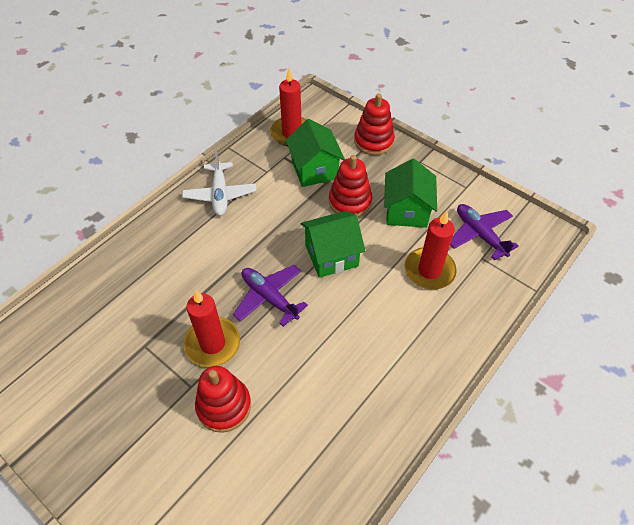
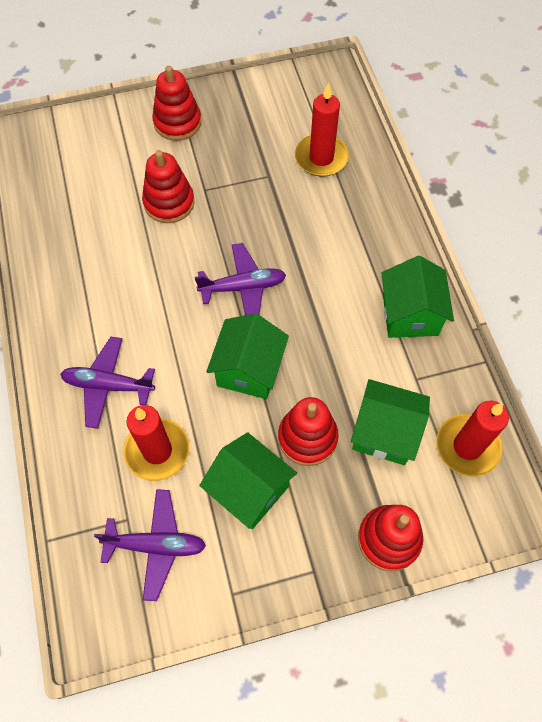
camera: 125 degrees right, 10 degrees up
white plane [182,151,256,216] -> green house [382,256,454,338]
red candle [184,290,240,367] -> red candle moved to [295,83,349,177]
none -> purple plane [60,337,155,429]
none -> red stacking toy [152,66,201,141]

